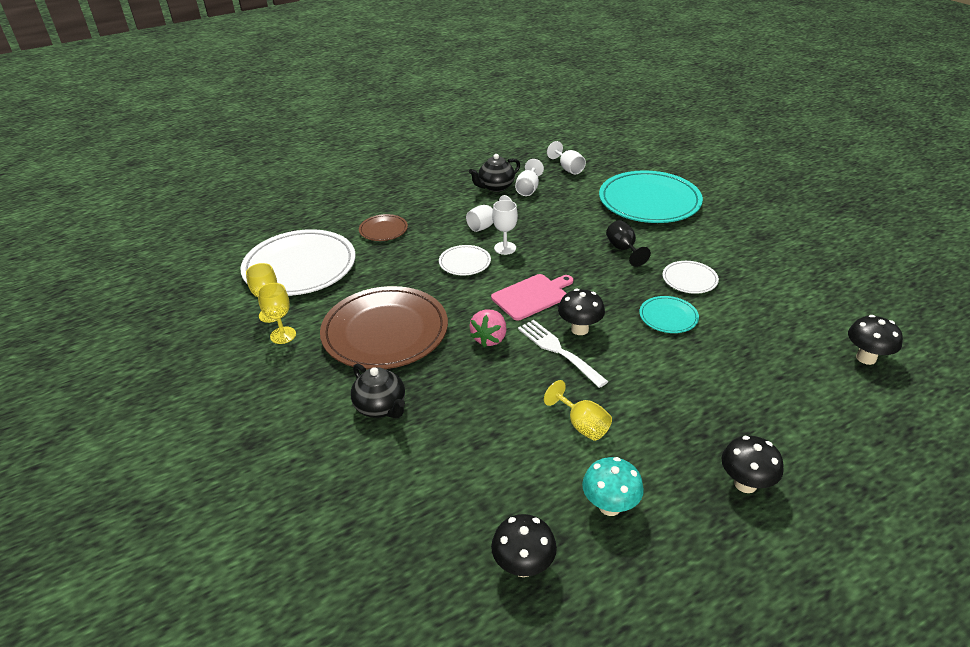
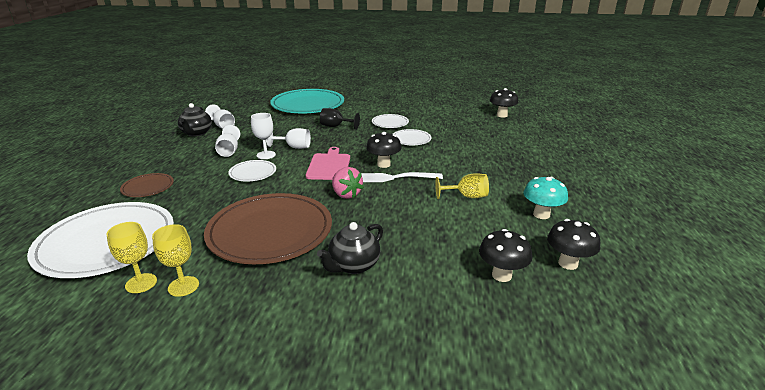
camera: 55 degrees left, 10 degrees down
black teapot [351,364,405,418] -> black teapot turned 135 degrees clockwise [317,222,383,274]
white goblet [547,141,586,175] -> white goblet moved to [266,128,311,149]
turquoise plate [639,296,699,333] -> white plate [393,129,432,145]
black mushroom [721,436,784,493] -> black mushroom moved to [479,229,532,282]

